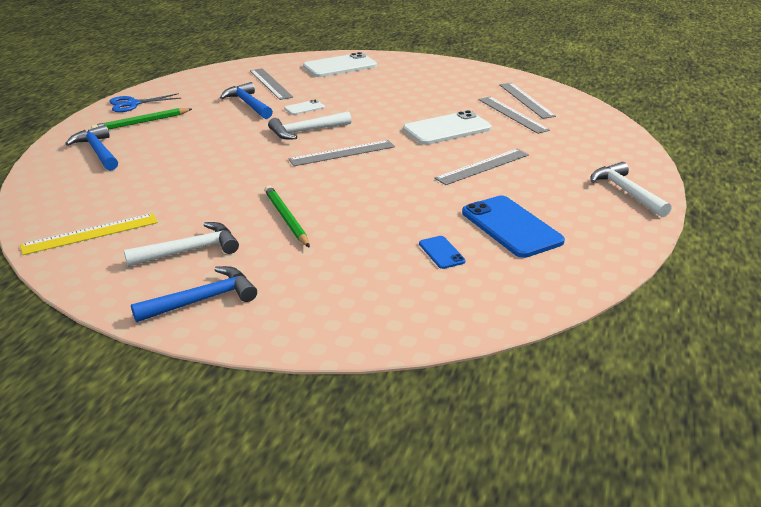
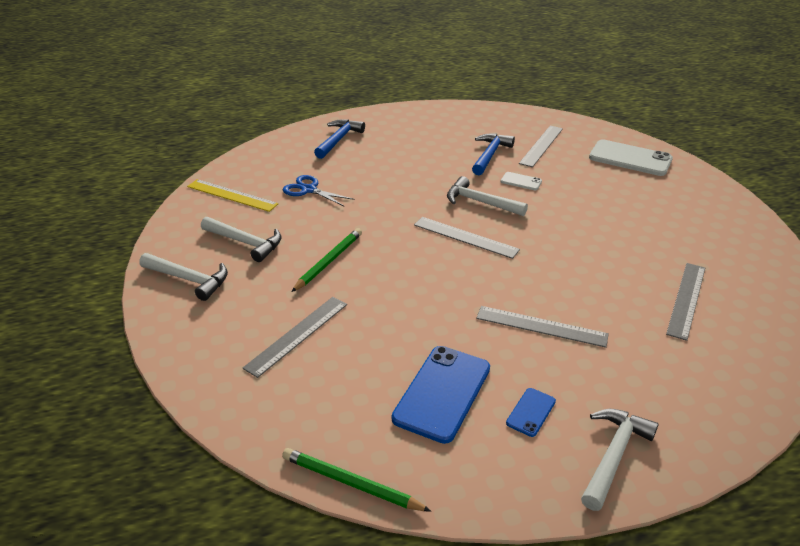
camera: 55 degrees right, 5 degrees up
green pencil [91,108,192,130] -> green pencil moved to [282,448,431,512]
blue scissors [109,93,182,112] -> blue scissors moved to [283,175,355,207]
blue hammer [131,266,257,322] -> white hammer [140,253,228,301]
white phone [403,110,492,145] -> none
blue phone [419,236,466,269] -> blue phone moved to [506,388,556,437]
grey ruler [499,83,556,119] -> grey ruler moved to [242,297,347,378]

